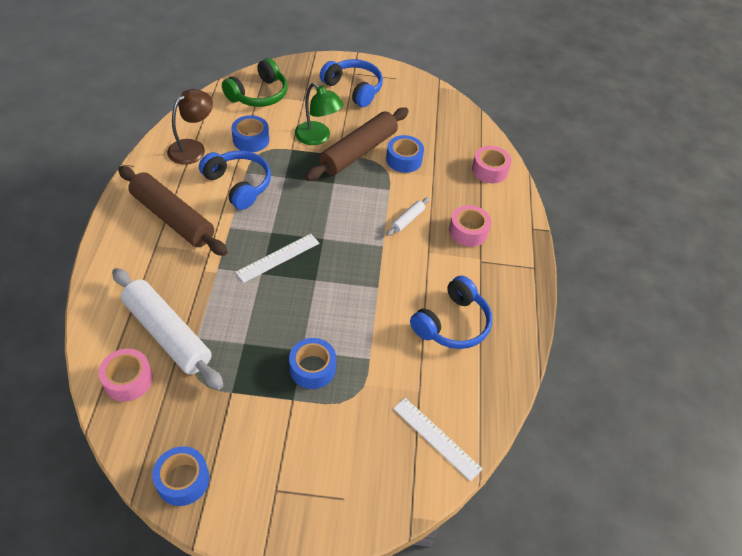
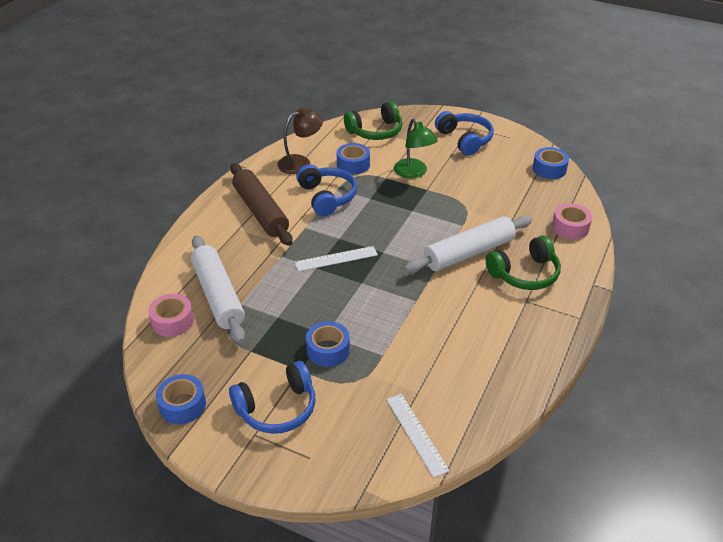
camera: 25 degrees right, 10 degrees down
brown rolling pin [305,108,409,181] -> none
blue tape [386,135,424,173] -> blue tape moved to [533,147,569,179]
white rolling pin [386,197,429,236] -> white rolling pin [404,216,532,273], size x2.32
blue headphones [410,276,492,349] -> blue headphones moved to [229,361,315,434]
pink tape [449,205,491,247] -> green headphones [486,236,561,290]

